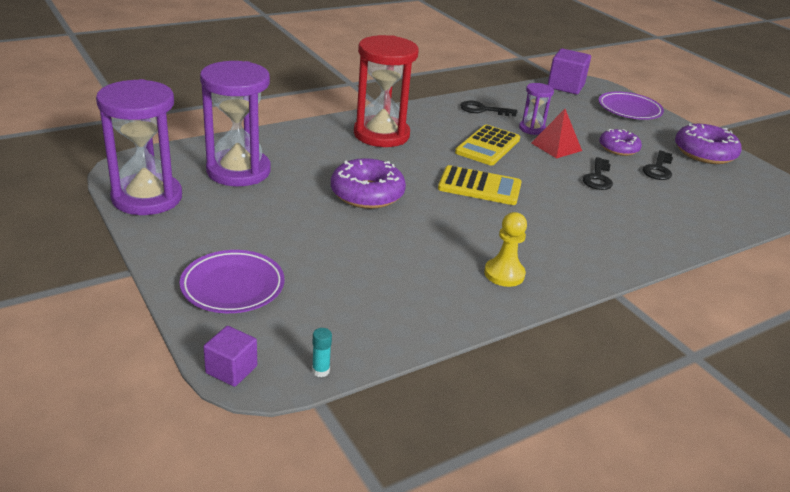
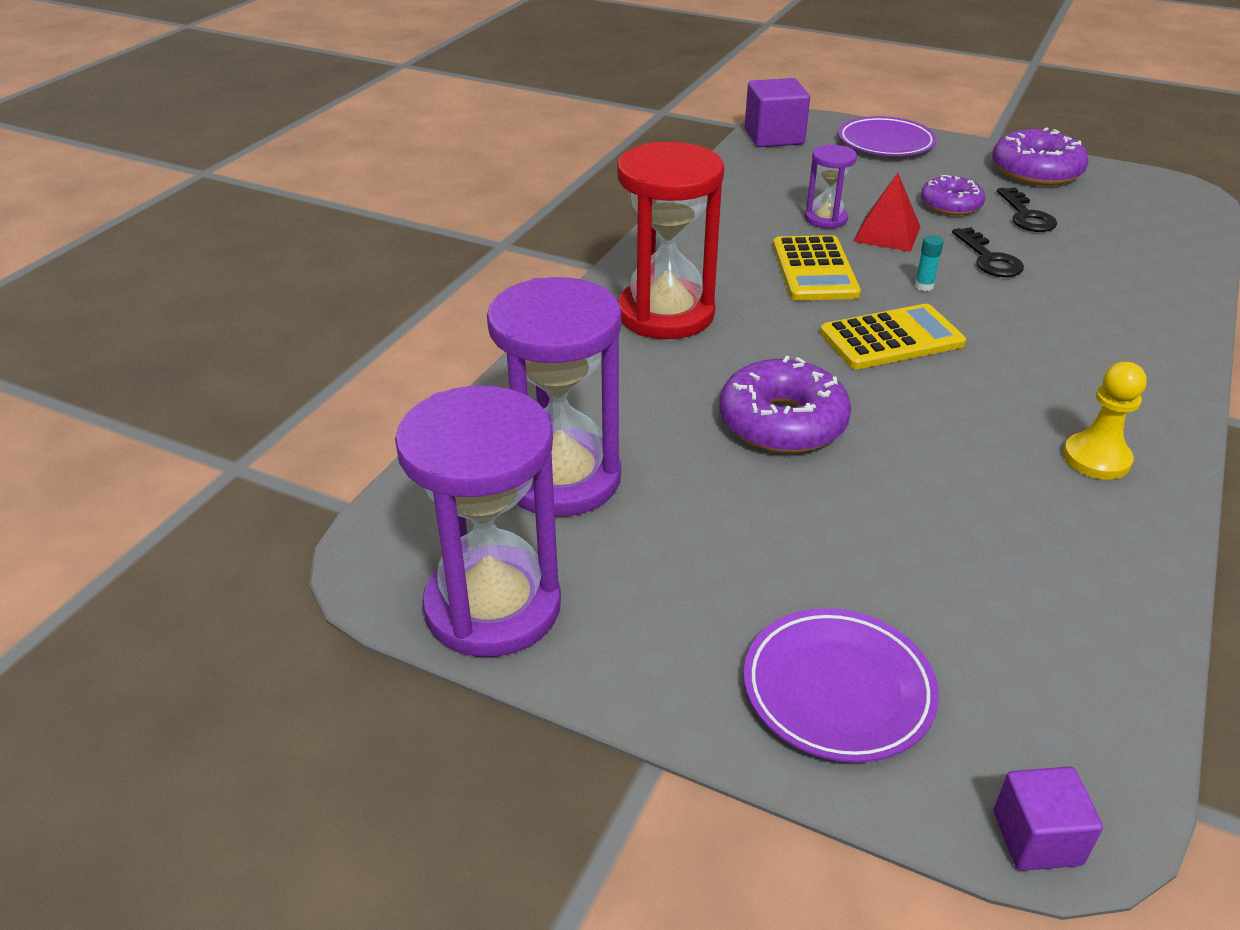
camera: 30 degrees left, 5 degrees up
turquoise glue stick [312,328,332,377] -> turquoise glue stick moved to [915,235,944,291]
black key [460,101,517,116] -> none

